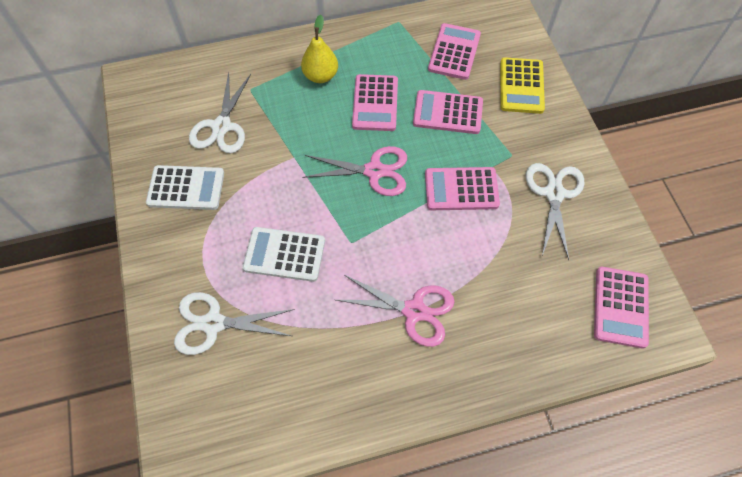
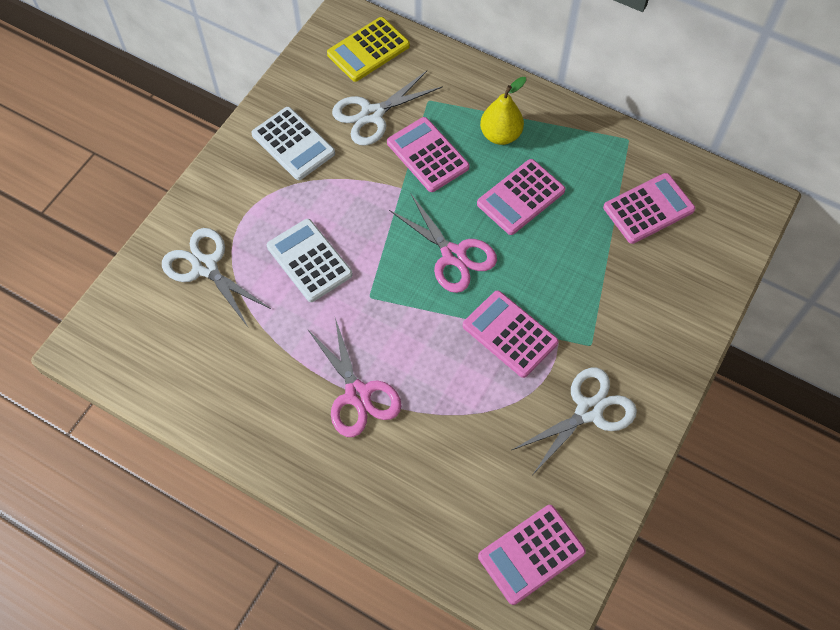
camera: 45 degrees right, 0 degrees up
pink calculator [413,90,483,134] -> pink calculator moved to [387,117,470,192]
yellow calculator [500,57,545,114] -> yellow calculator moved to [327,17,410,82]

